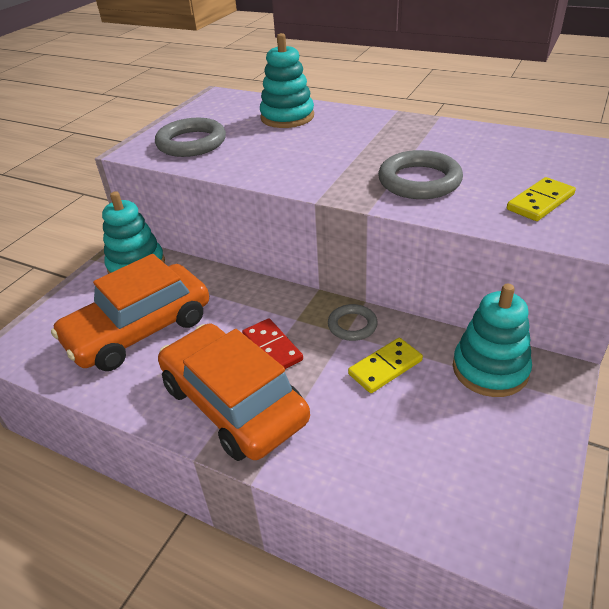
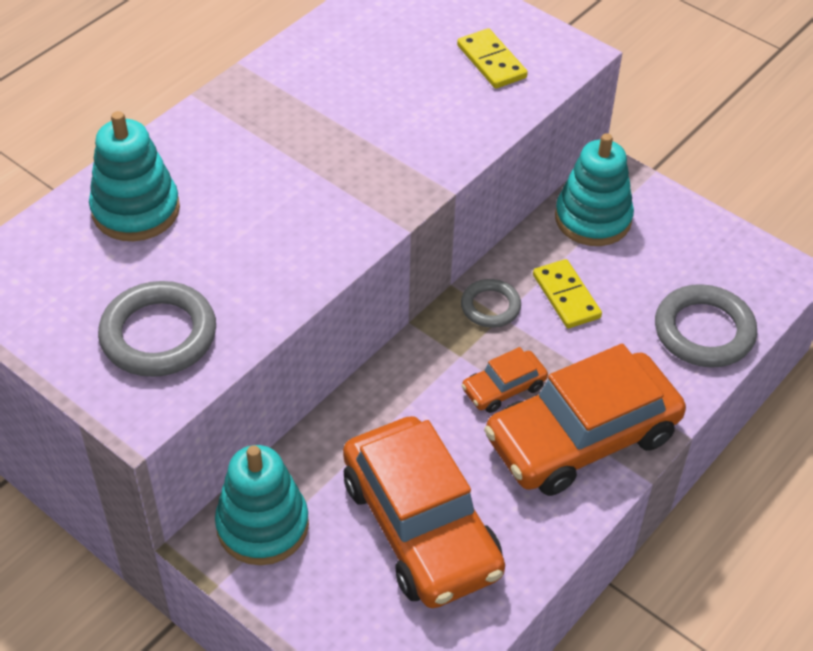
camera: 80 degrees left, 10 degrees up
red domino [242,318,303,369] -> orange car [461,347,548,413]
grey ring [378,150,463,199] -> grey ring moved to [655,284,757,368]

